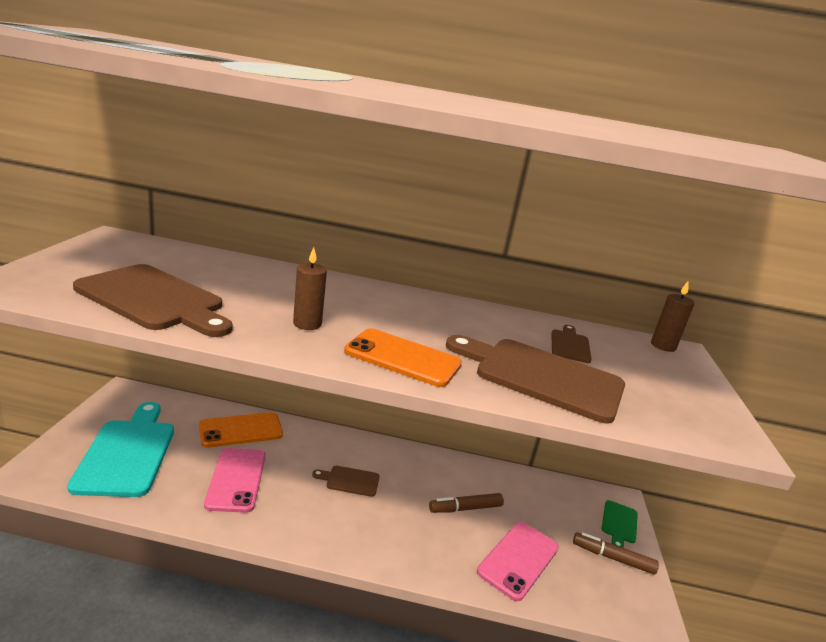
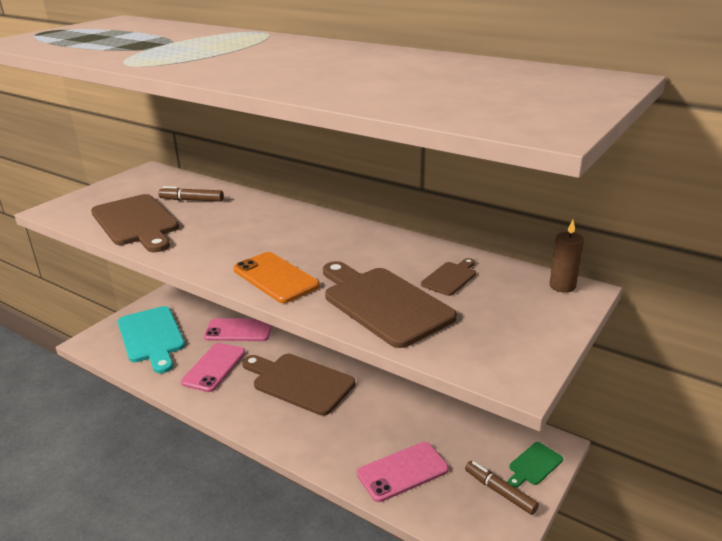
camera: 30 degrees right, 5 degrees up
turquoise cutting board [67,402,174,497] -> turquoise cutting board turned 135 degrees clockwise [118,306,185,373]
orange phone [199,412,283,448] -> pink phone [204,318,272,341]
brown candle [293,247,327,330] -> none
brown cutting board [312,466,380,497] -> brown cutting board [242,354,355,416], size x2.10
brown marker [429,493,504,513] -> brown marker moved to [158,186,224,202]

